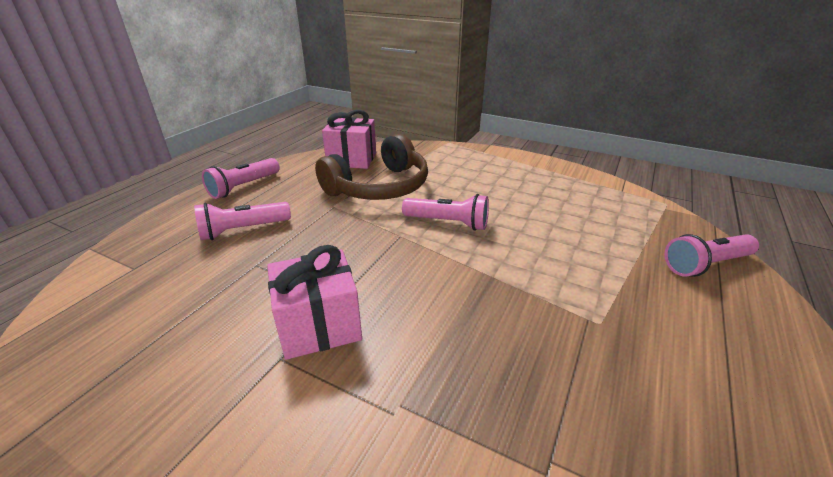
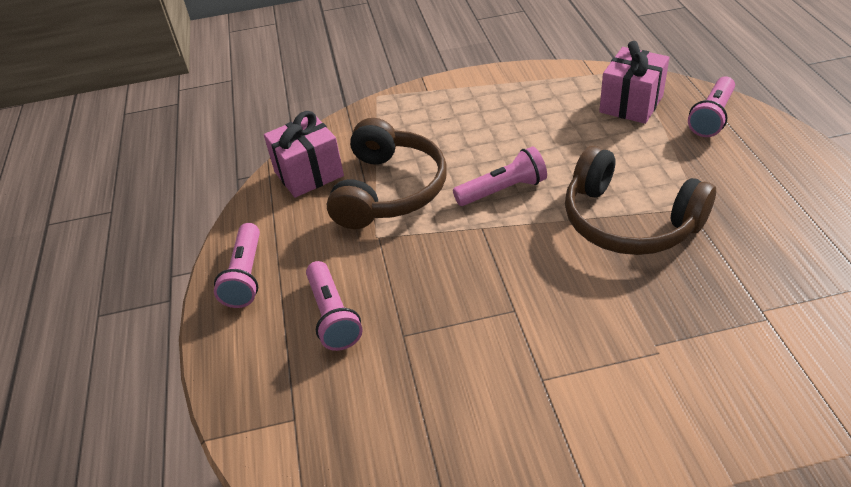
camera: 35 degrees left, 10 degrees up
pink flashlight [194,202,291,240] -> pink flashlight turned 45 degrees counterclockwise [306,261,363,351]
pink gift [267,245,362,360] -> pink gift moved to [599,41,669,124]
none -> brown headphones [565,146,716,255]

